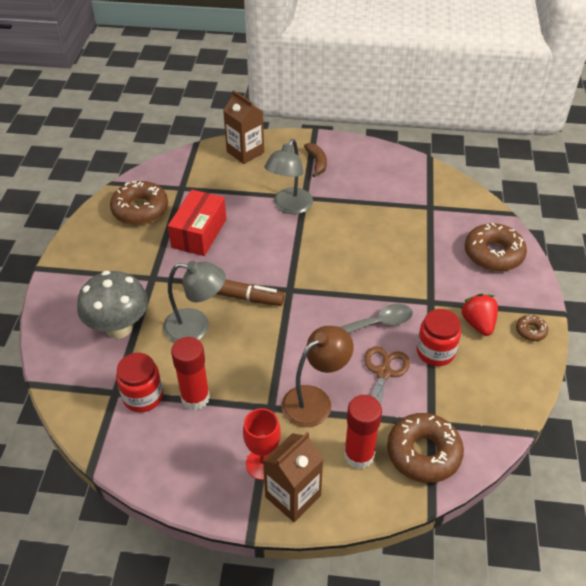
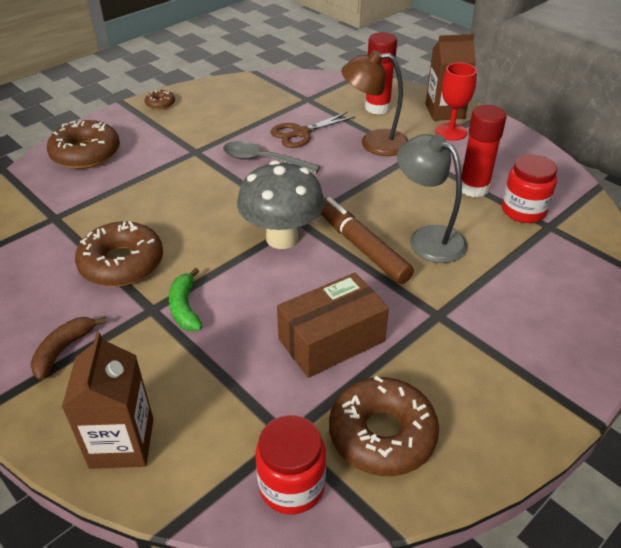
camera: 140 degrees left, 5 degrees down
grey mushroom [77,271,148,339] -> grey mushroom moved to [237,160,325,249]
red box [168,190,226,256] -> brown box [277,273,389,378]
grey lamp [264,139,313,214] -> green banana [169,268,202,331]
brown donut [387,413,464,483] -> brown donut moved to [75,221,163,287]
red jar [417,309,461,366] -> red jar moved to [255,415,326,515]
red strawberry [460,294,498,336] -> none

